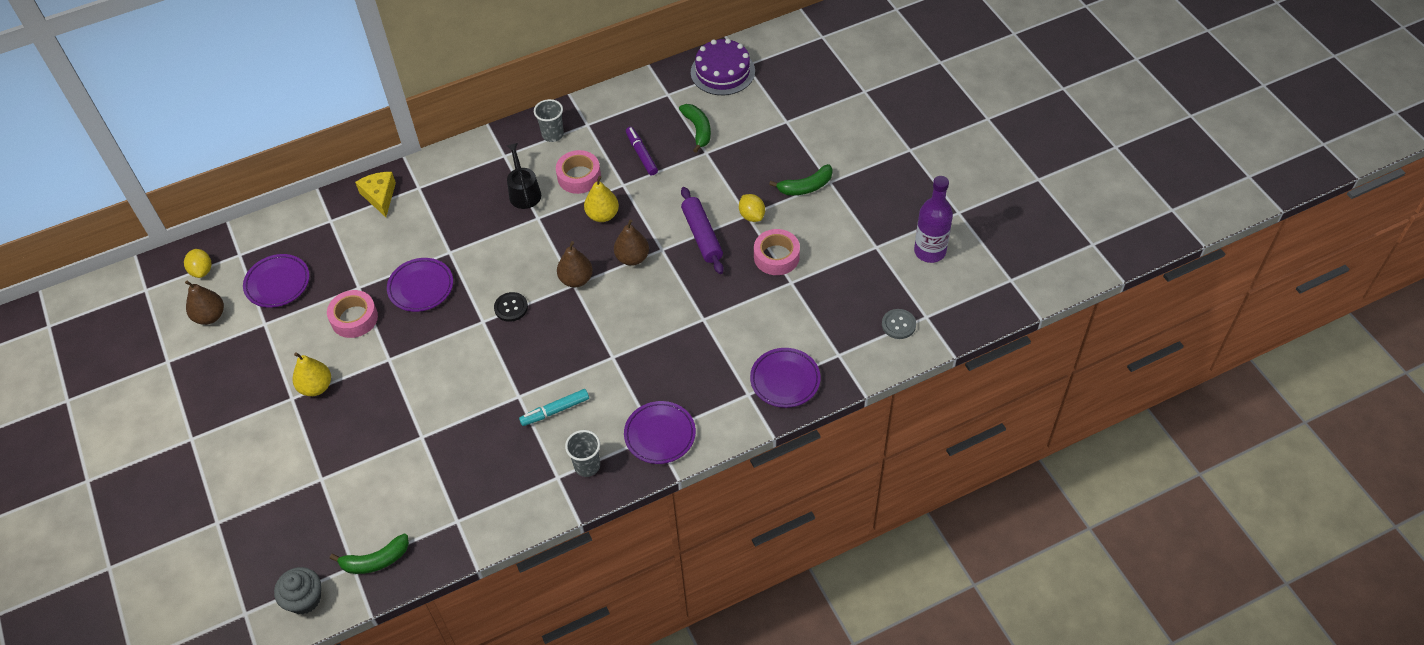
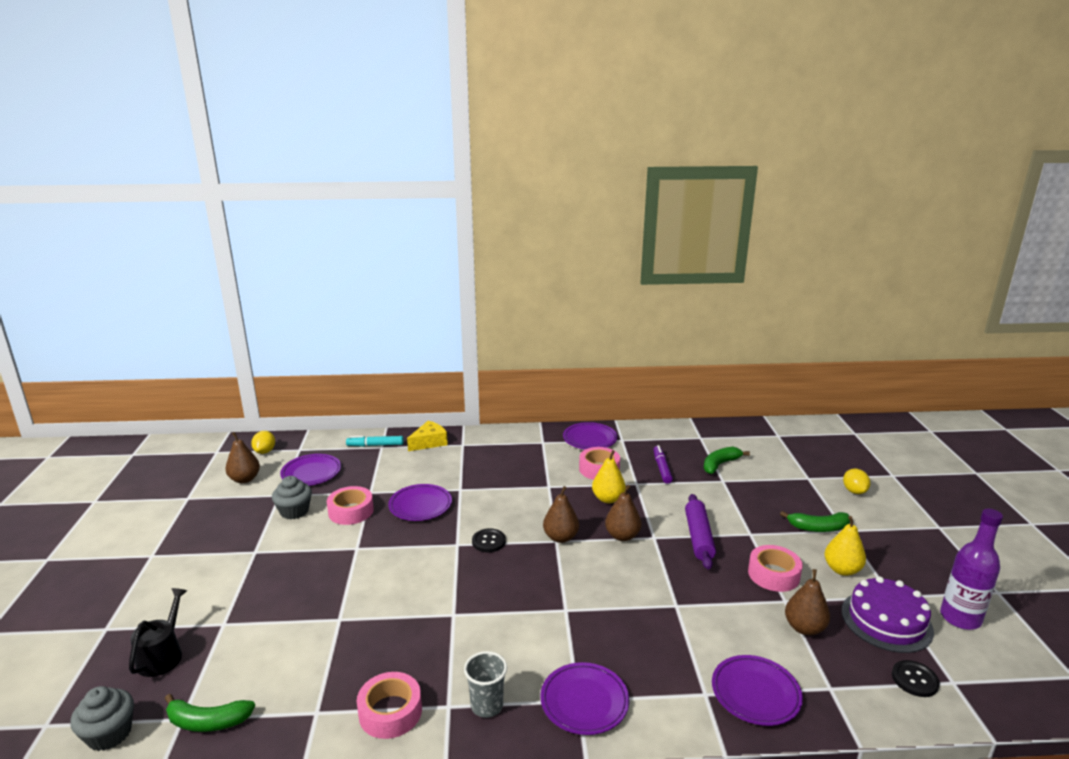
camera: 20 degrees right, 30 degrees down
yellow pear [293,352,331,396] -> yellow pear moved to [825,516,866,576]
yellow cheese [355,172,396,217] -> yellow cheese turned 45 degrees clockwise [407,421,448,451]
black watering can [507,143,541,209] -> black watering can moved to [129,588,187,677]
turquoise marker [519,389,589,426] -> turquoise marker moved to [346,436,404,447]
grey cup [534,99,564,142] -> purple plate [563,422,618,449]
green banana [679,104,711,153] -> green banana turned 135 degrees counterclockwise [703,447,750,474]
purple cake [691,39,755,95] -> purple cake moved to [841,576,934,653]
yellow lemon [739,194,765,222] -> yellow lemon moved to [843,468,870,494]
grey button [882,309,916,339] -> black button [892,660,940,697]
none -> grey cupcake [272,476,312,519]
none -> pink tape [357,672,422,739]
none -> brown pear [785,569,830,636]

